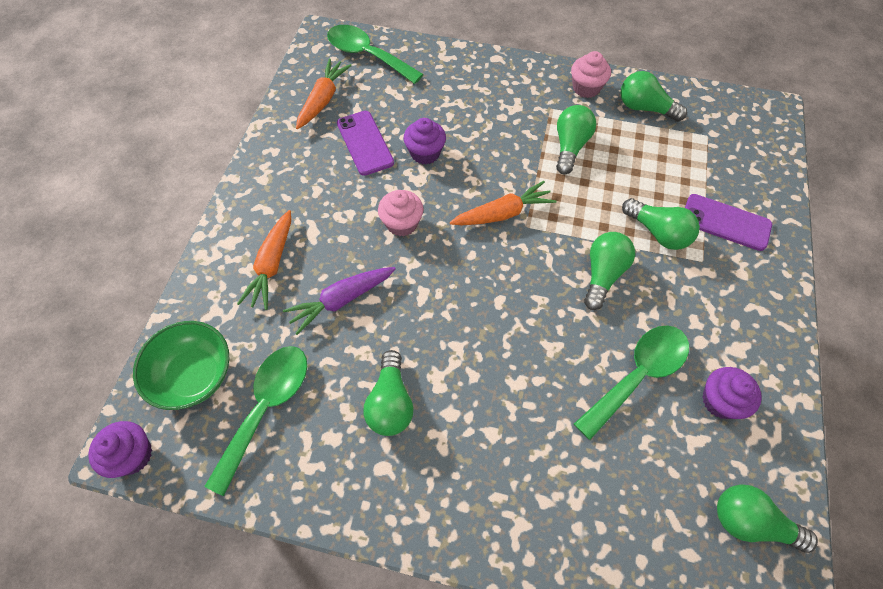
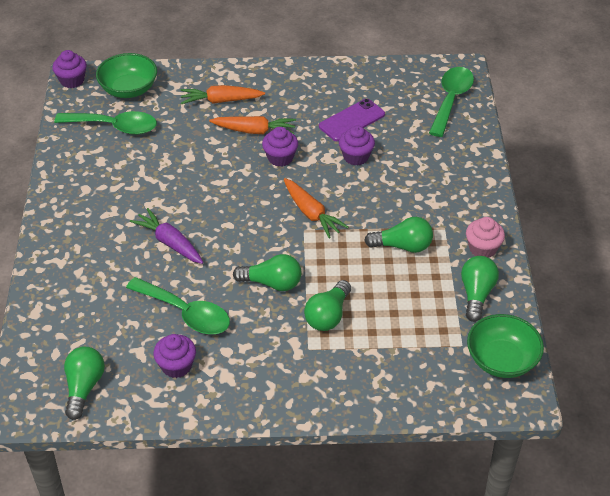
camera: 75 degrees right, 15 degrees down
purple carrot [283,267,396,335] -> purple carrot moved to [130,208,203,264]
orange carrot [296,59,352,129] -> orange carrot moved to [209,116,296,134]
green light bulb [363,350,414,436] -> none
pink cupcake [378,190,423,236] -> purple cupcake [262,127,298,167]
purple phone [685,194,772,251] -> none
none -> green bowl [467,314,544,378]

